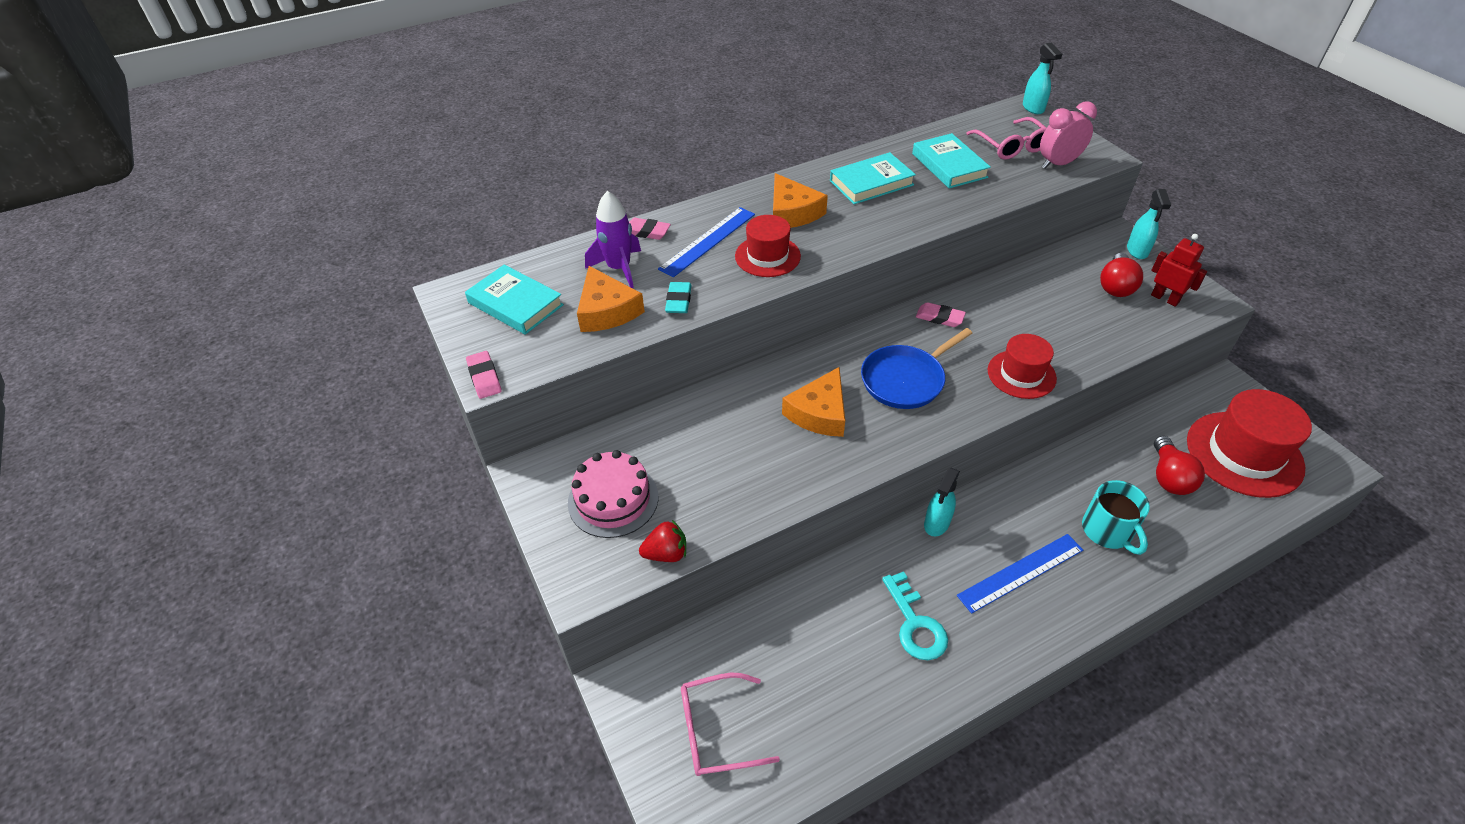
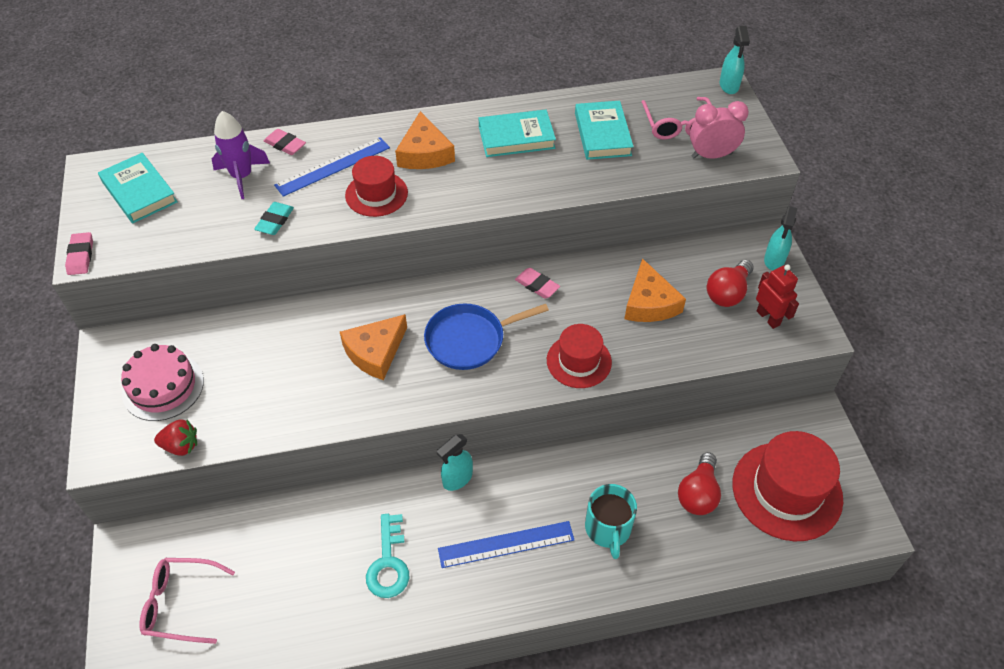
camera: 15 degrees right, 5 degrees up
orange cheese [577,266,645,332] -> orange cheese moved to [624,258,686,322]

